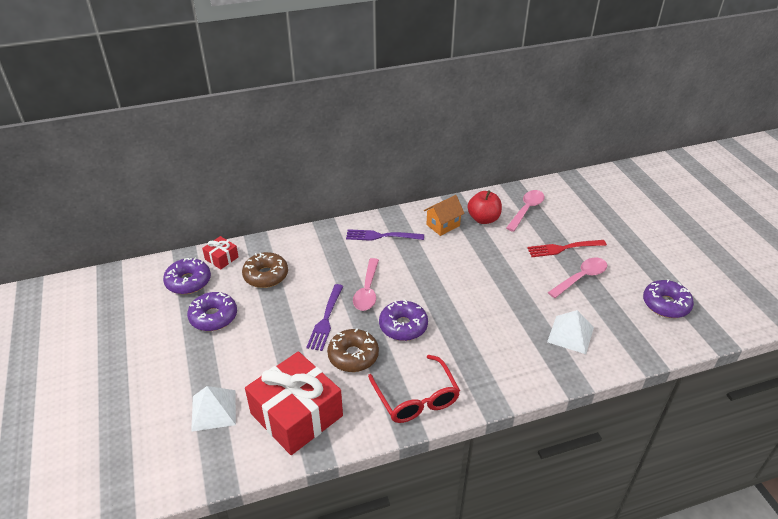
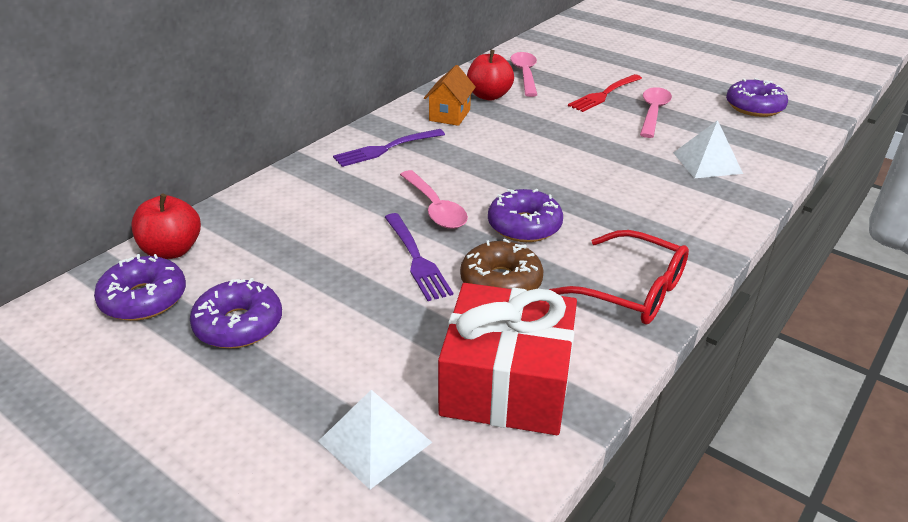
camera: 35 degrees left, 5 degrees down
red gift [202,236,239,269] -> red apple [132,194,201,259]
brown donut [242,252,288,288] -> none

